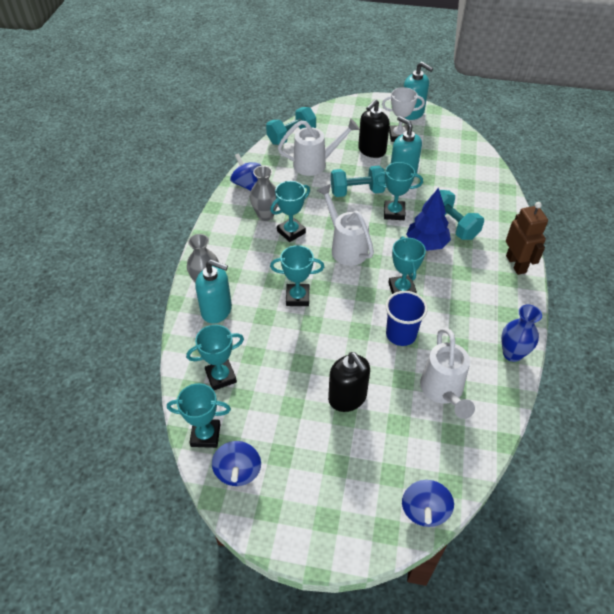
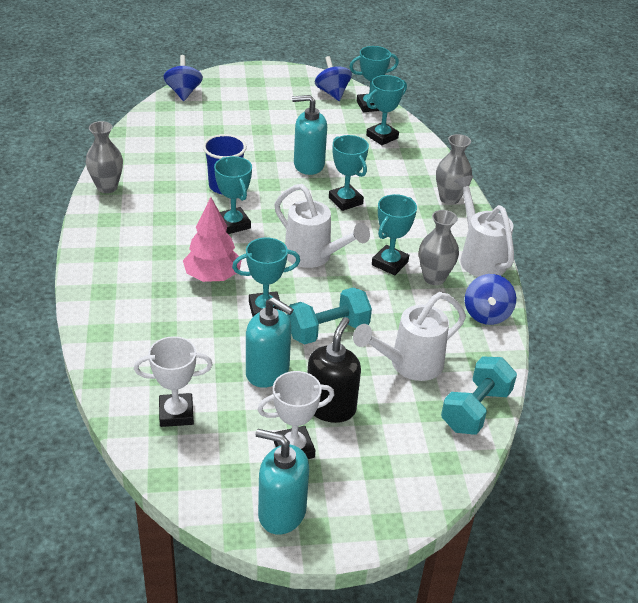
camera: 160 degrees right, 10 degrees down
turquoise soap dispenser [195,260,232,324] -> turquoise soap dispenser moved to [292,95,327,175]
blue spinning top [230,153,261,191] -> blue spinning top turned 60 degrees clockwise [465,274,516,325]
turquoise trophy [270,245,324,306] -> turquoise trophy turned 75 degrees clockwise [329,135,369,211]
black soap dispenser [328,352,370,412] -> none
blue tree [406,188,451,251] -> pink tree [183,197,242,282]
white watering can [420,328,475,419] -> white watering can moved to [455,175,514,277]
turquoise dumbbell [439,190,484,240] -> none
blue vase [501,304,542,362] -> grey vase [86,121,123,193]
brown robot [506,202,548,275] -> none
none -> white trophy [134,336,213,427]

